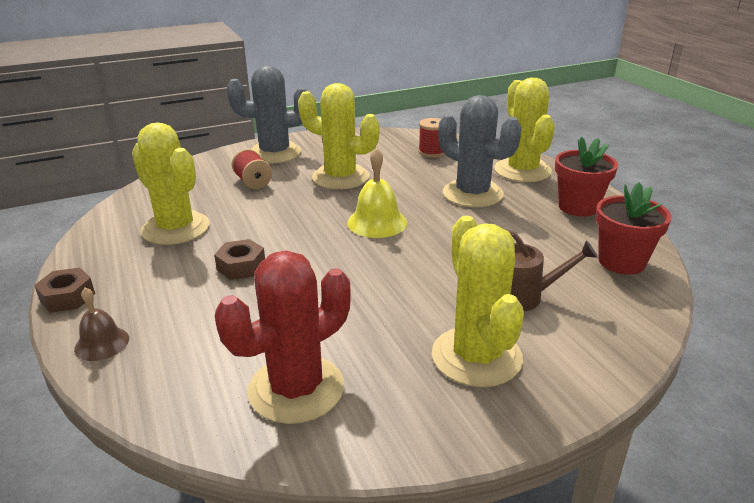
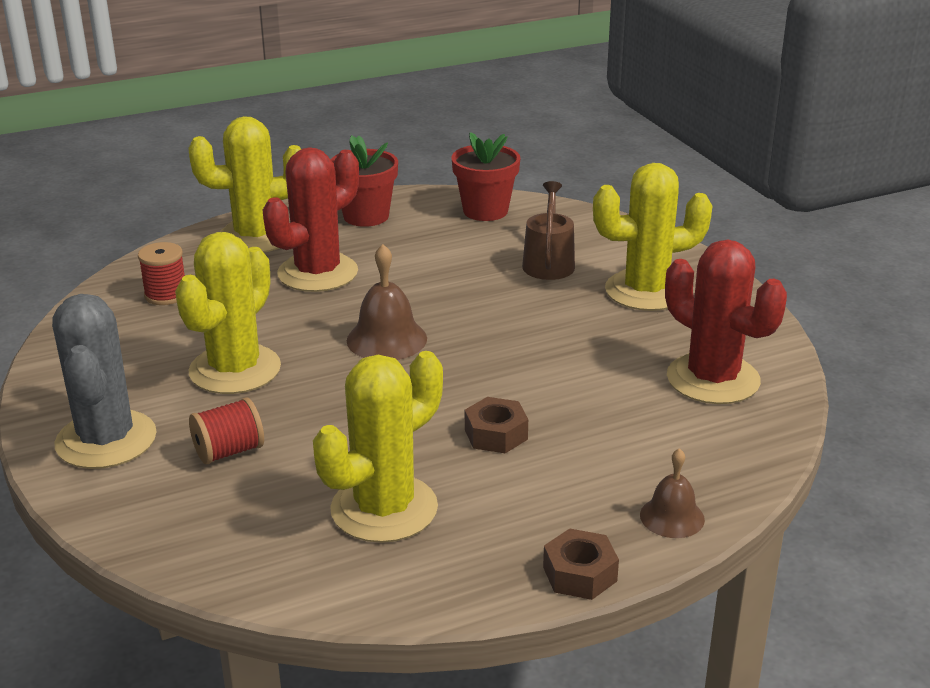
camera: 90 degrees left, 0 degrees up
yellow bell [347,148,407,238] -> brown bell [347,244,427,360]
grey cactus [438,95,522,207] -> red cactus [263,147,359,292]

